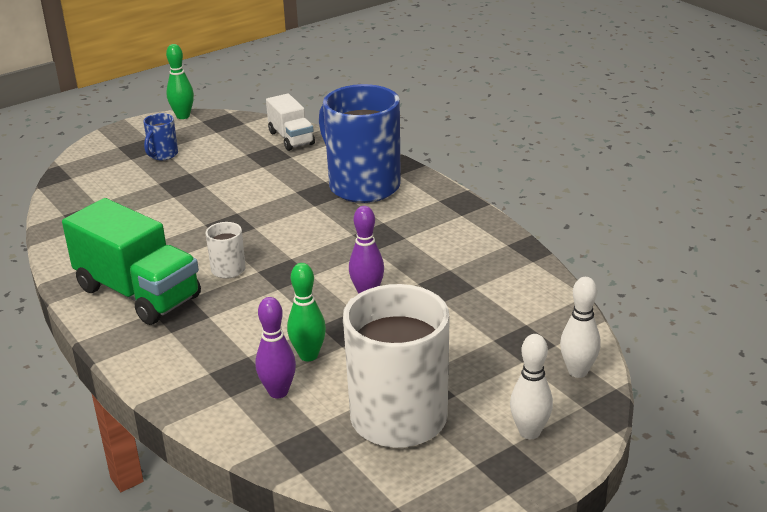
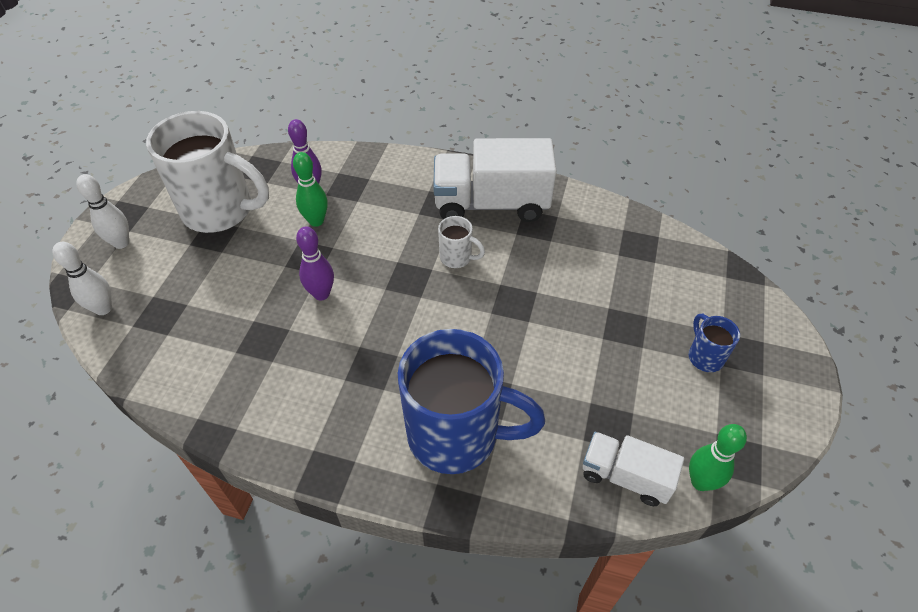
camera: 140 degrees right, 20 degrees up
green truck [62,198,201,325] -> white truck [433,138,556,222]
green bowling pin [166,44,194,119] -> green bowling pin moved to [689,424,747,491]

